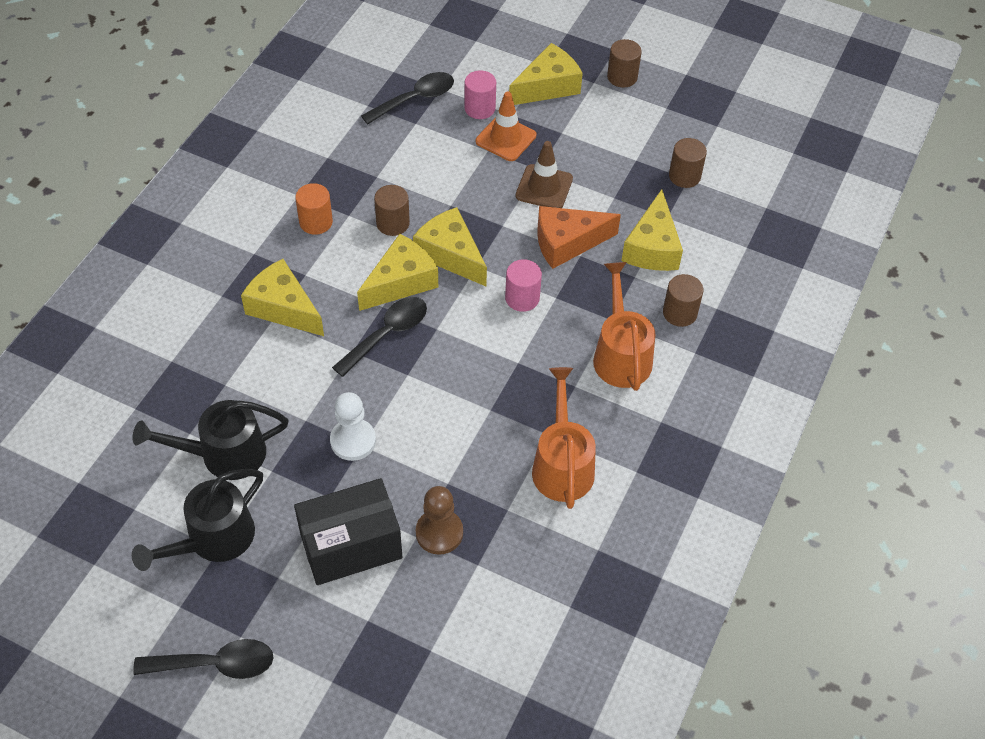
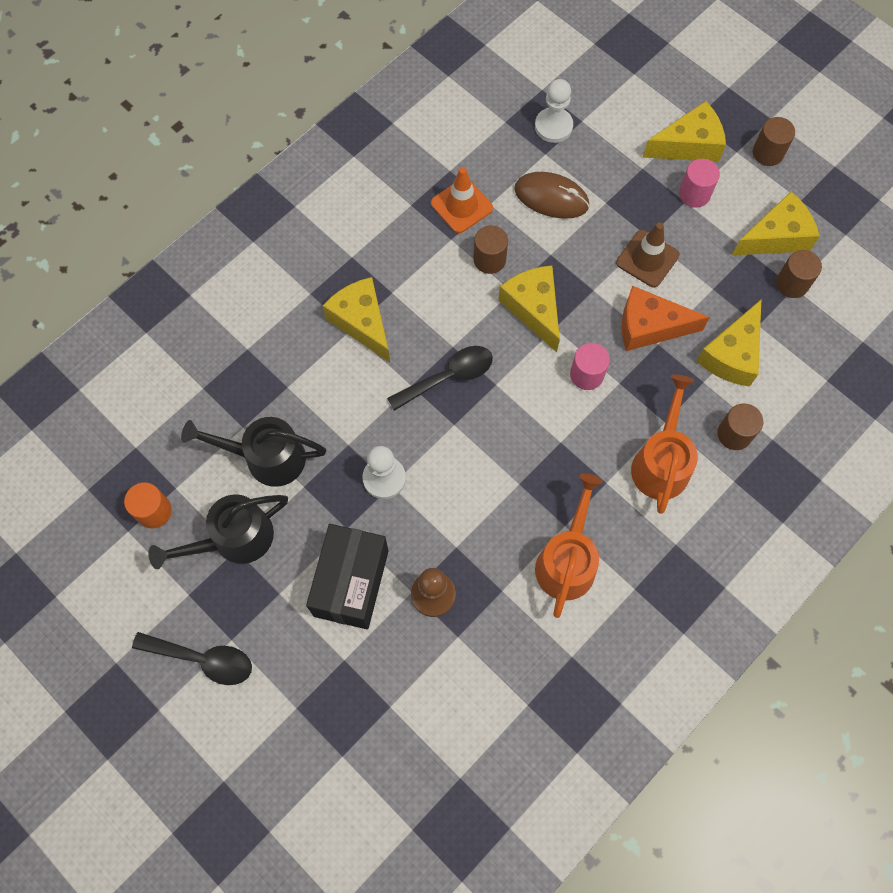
camera: 20 degrees right, 15 degrees up
black box [294,478,402,585] -> black box turned 75 degrees counterclockwise [306,524,389,629]
orange cylinder [295,183,333,235] -> orange cylinder moved to [124,482,172,528]
yellow cheese [357,234,438,311] -> yellow cheese moved to [732,192,820,255]
black spoon [361,72,454,124] -> white pawn [535,79,573,143]
pink cylinder [464,70,496,119] -> pink cylinder moved to [679,159,720,208]
orange traffic cone [476,91,536,161] -> orange traffic cone moved to [431,167,493,233]
none -> brown mouse [514,172,590,219]

